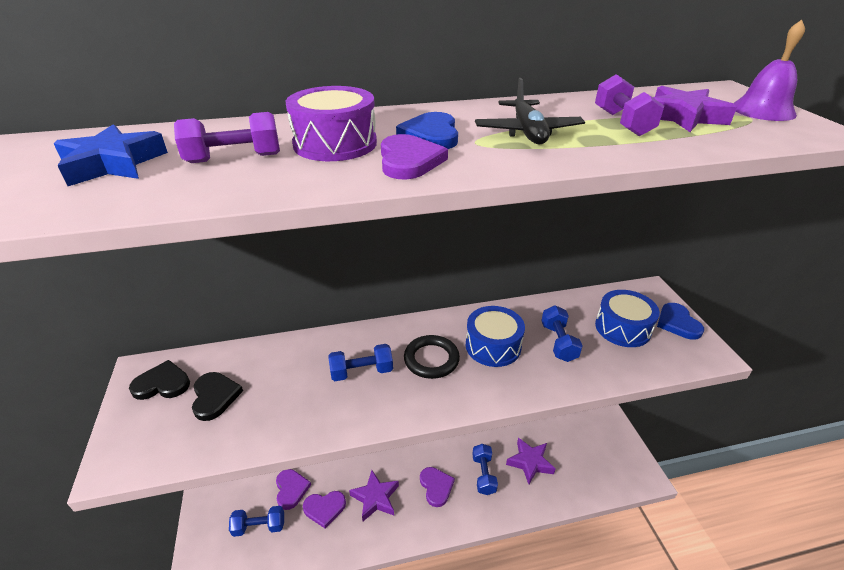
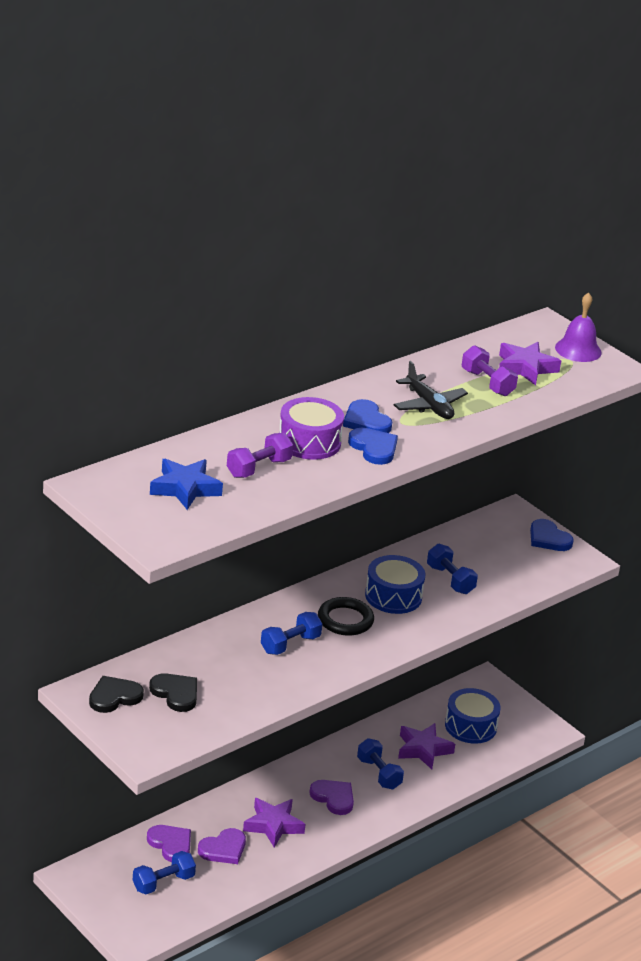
camera: 30 degrees left, 5 degrees down
purple heart [381,134,448,180] -> blue heart [348,428,398,465]
blue drum [595,290,660,347] -> blue drum moved to [445,688,501,744]

